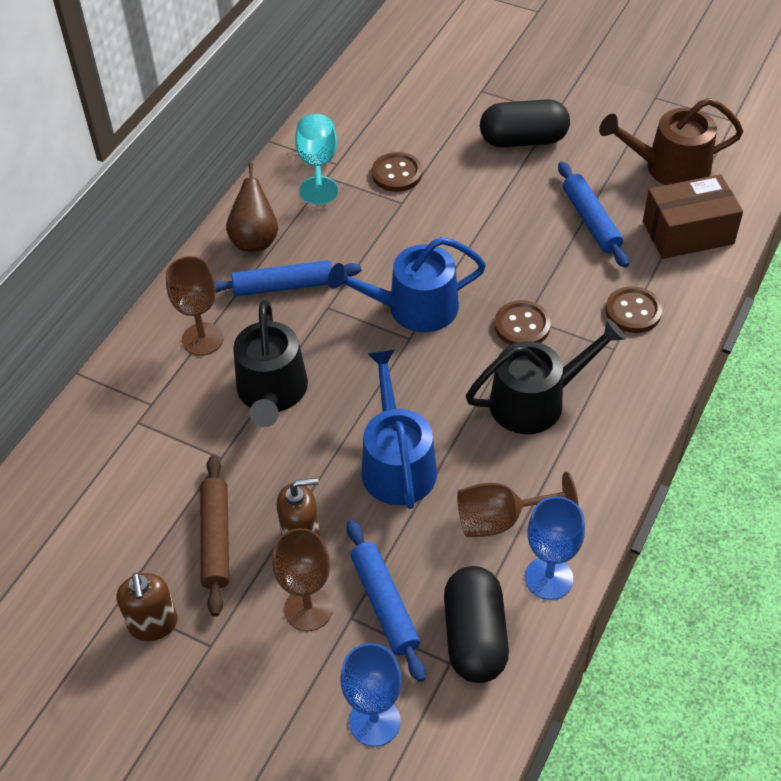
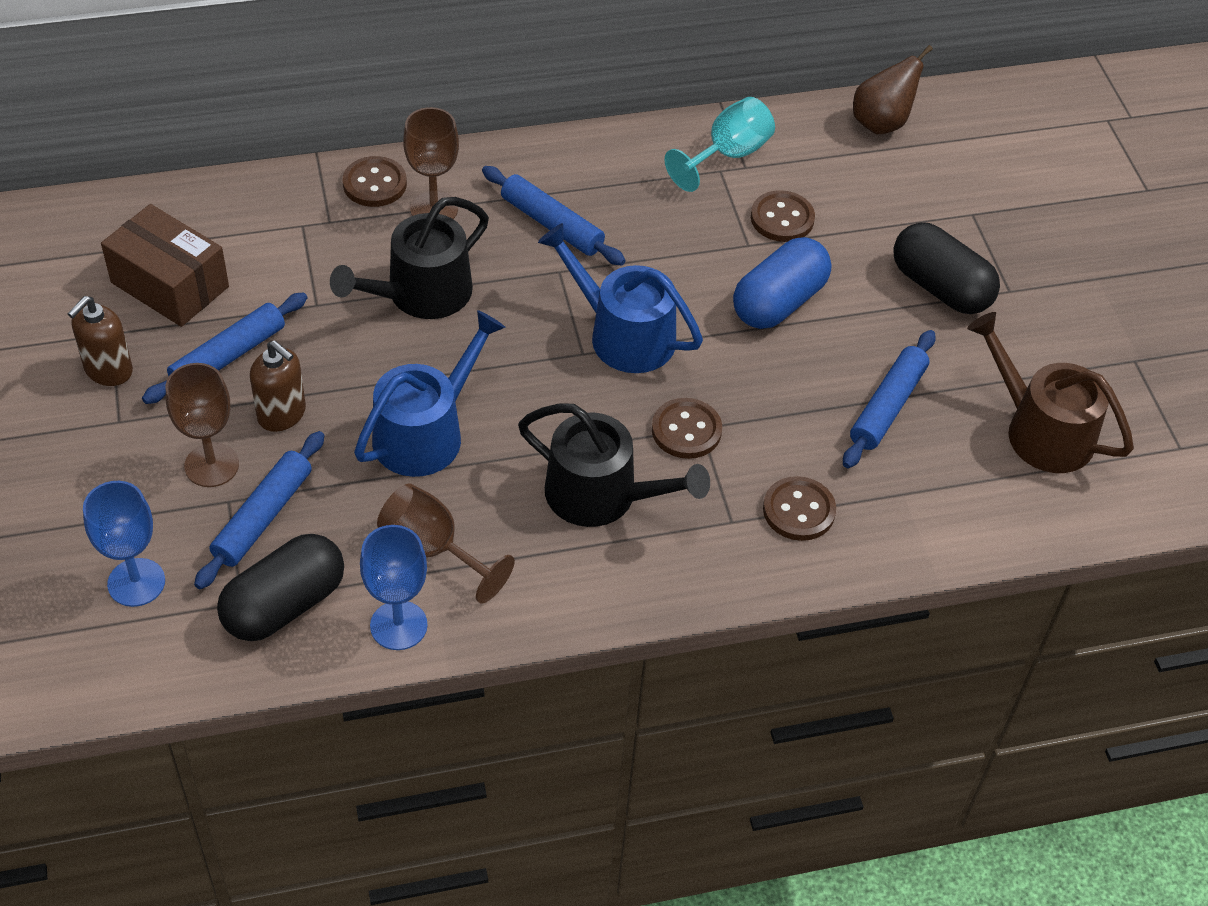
camera: 45 degrees right, 0 degrees up
brown rolling pin [200,455,229,617] -> blue rolling pin [142,292,307,404]
brown pear [226,163,278,251] -> brown pear moved to [853,45,933,134]
brown box [643,174,743,259] -> brown box moved to [101,204,229,327]
none -> brown button [343,156,407,207]
none -> blue capsule [733,237,831,329]

